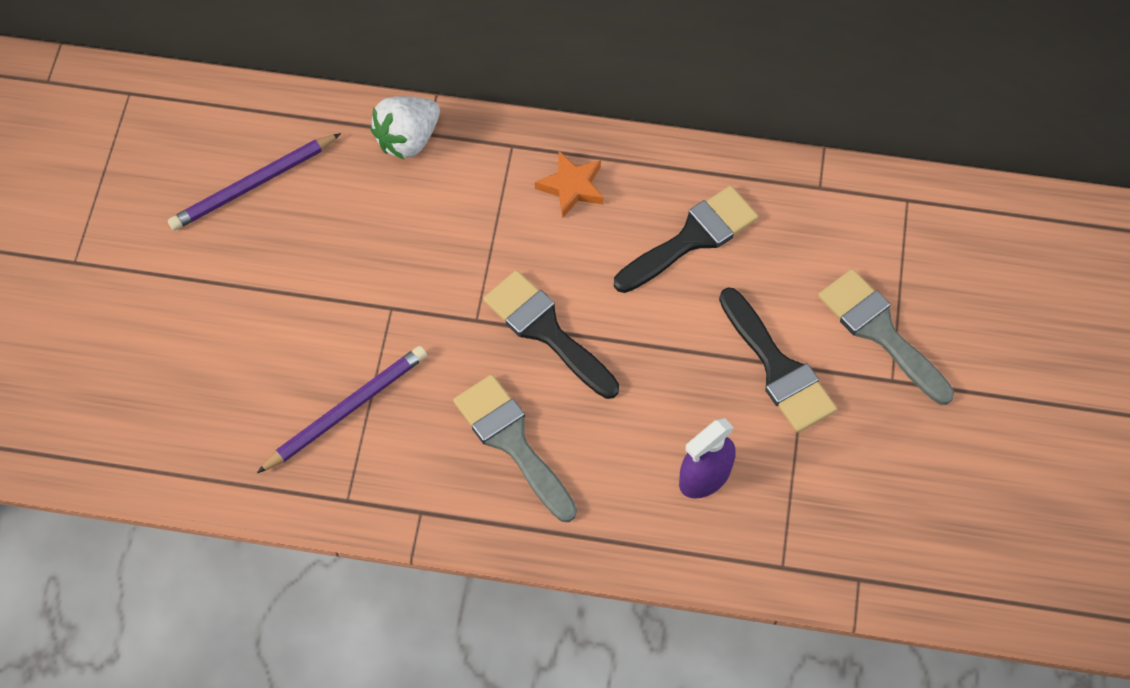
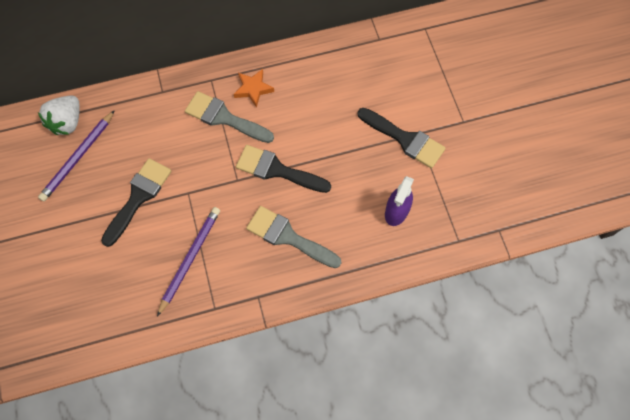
camera: 25 degrees left, 5 degrees up
white strawberry [370,96,440,159] -> white strawberry moved to [38,95,80,135]
black brush [614,186,759,293] -> black brush moved to [101,158,171,247]
grey brush [818,269,954,405] -> grey brush moved to [185,91,274,143]

